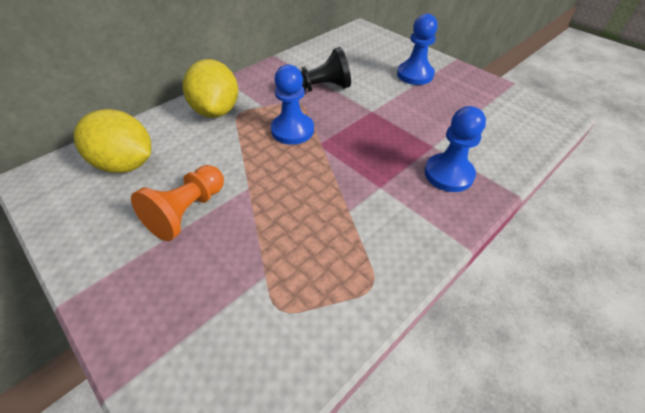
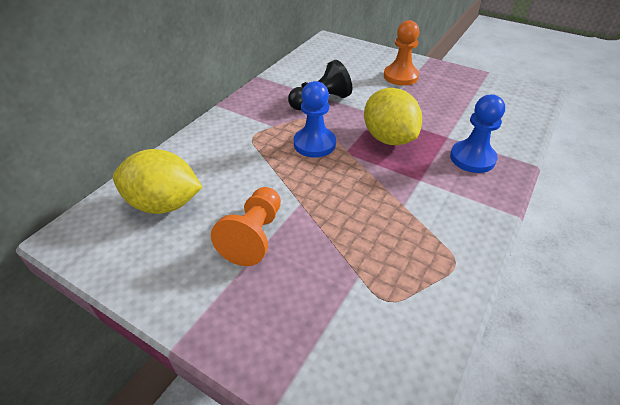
camera: 15 degrees left, 5 degrees down
yellow lemon [183,59,238,118] -> yellow lemon moved to [364,88,422,145]
blue pawn [397,14,438,85] -> orange pawn [384,20,420,86]

